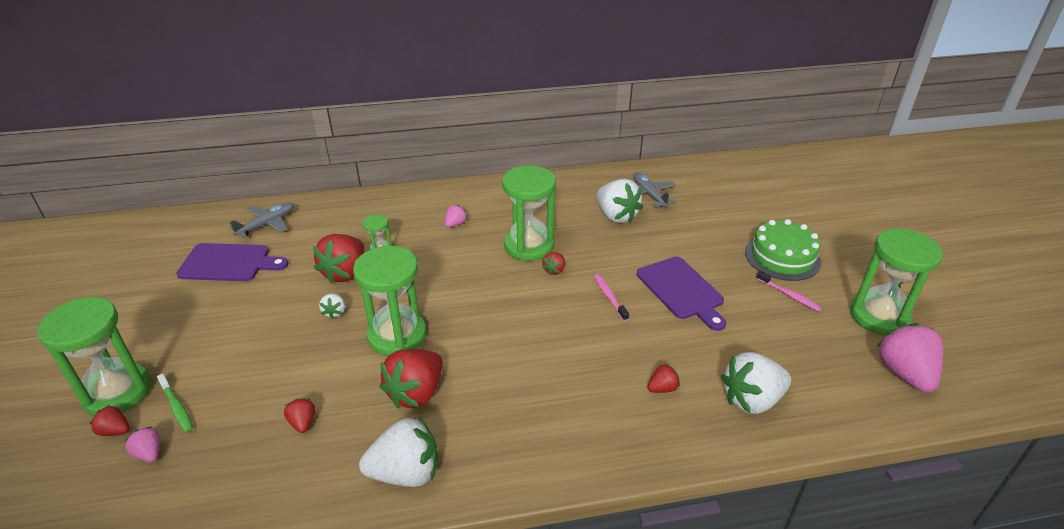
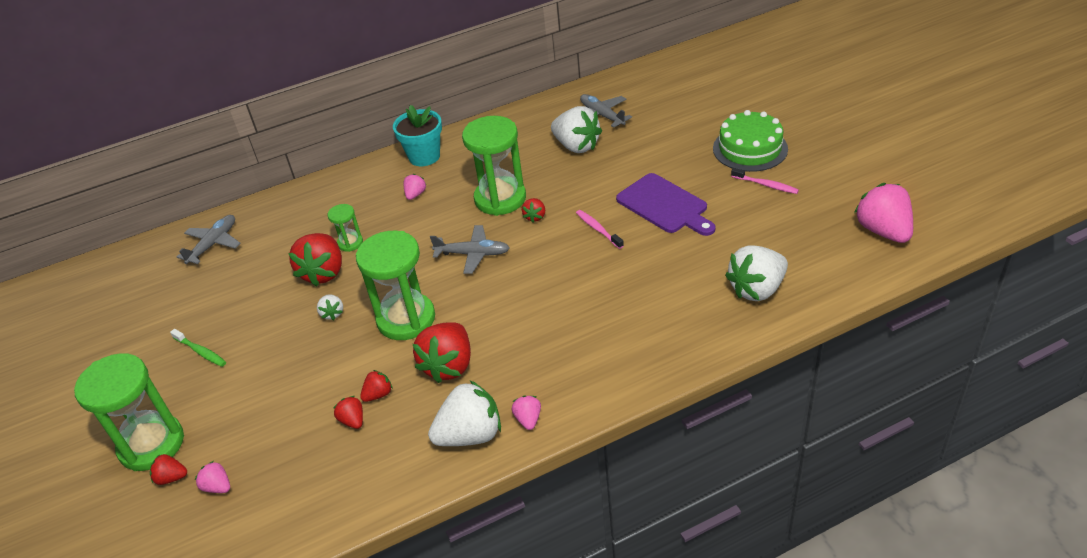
camera: 10 degrees left, 5 degrees up
green toothbrush [157,374,193,433] -> green toothbrush moved to [170,329,226,367]
purple cutting board [176,243,288,281] -> none
red strawberry [647,364,680,393] -> red strawberry moved to [360,370,393,402]
green hourglass [850,228,943,336] -> none
none -> turquoise flower pot [393,105,442,166]
none -> grey plane [430,225,510,274]
none -> pink strawberry [512,395,541,430]

